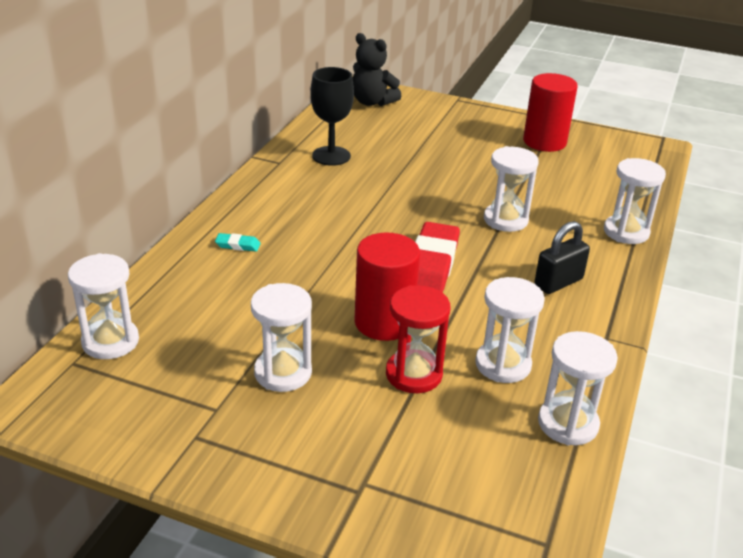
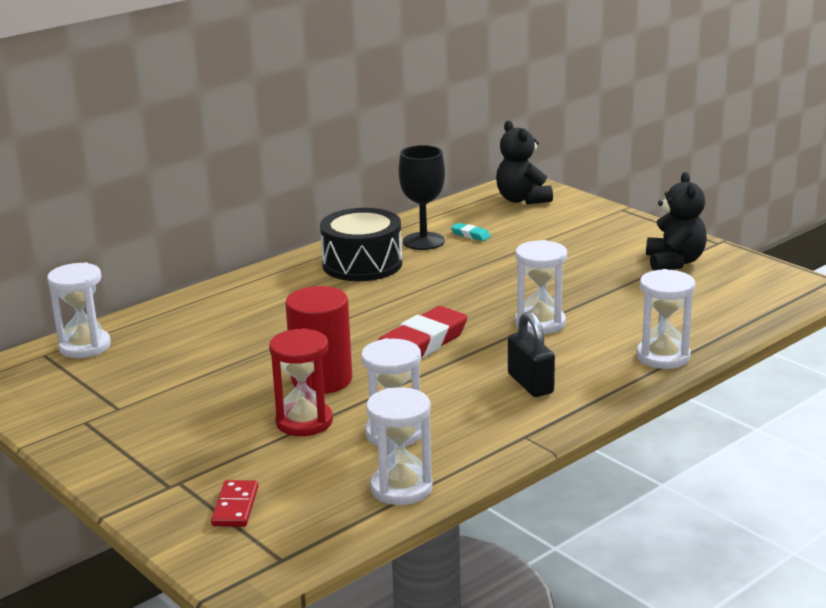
camera: 30 degrees right, 10 degrees down
turquoise eraser [215,233,261,252] -> turquoise eraser moved to [451,223,491,241]
white hourglass [251,283,312,392] -> none
red cylinder [523,73,578,152] -> black teddy bear [646,172,707,271]
black padlock [534,221,590,294] -> black padlock turned 75 degrees clockwise [508,311,555,397]
none -> red domino [211,480,259,527]
none -> black drum [320,208,402,281]

